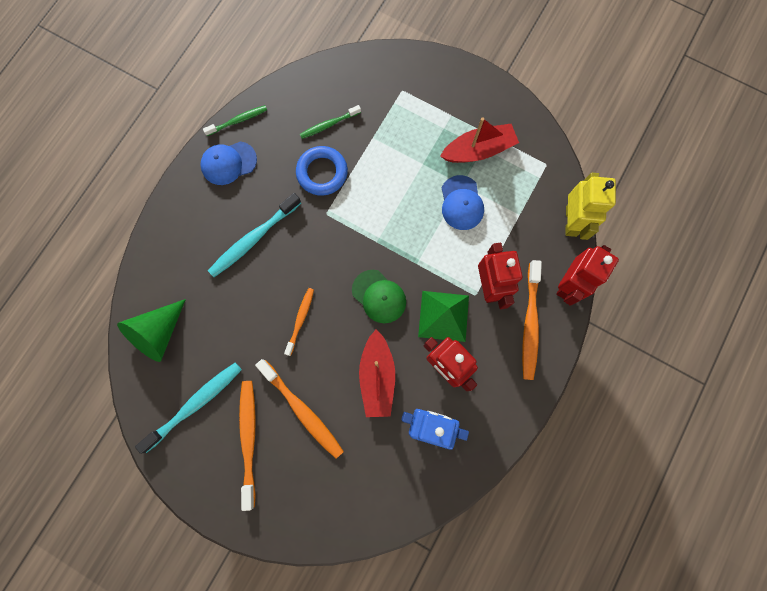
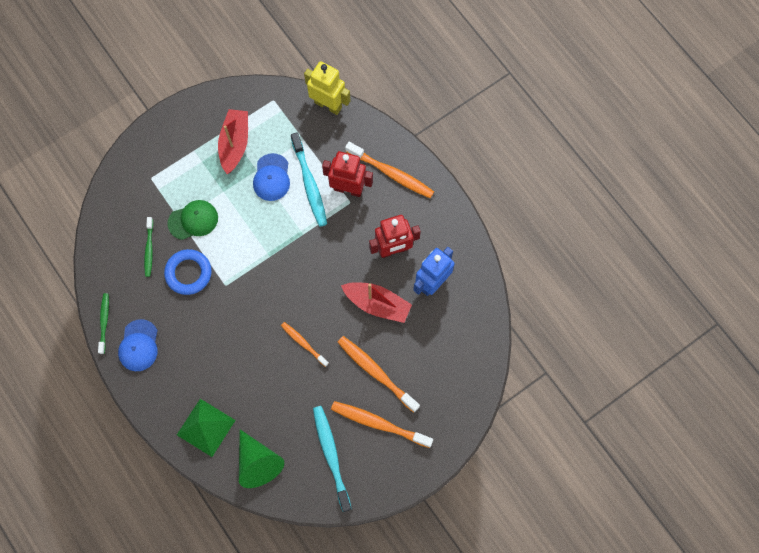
camera: 65 degrees left, 5 degrees down
turquoise toothbrush [208,193,301,277] -> turquoise toothbrush moved to [291,132,327,227]
orange toothbrush [255,359,344,459] -> orange toothbrush turned 120 degrees counterclockwise [337,336,420,413]
green cap [352,270,406,323] -> green cap moved to [168,200,218,240]
green pyramid [418,291,469,342] -> green pyramid moved to [177,399,236,457]
blue cap [442,175,484,230] -> blue cap turned 75 degrees clockwise [253,153,290,201]
red robot [556,245,619,306] -> none

